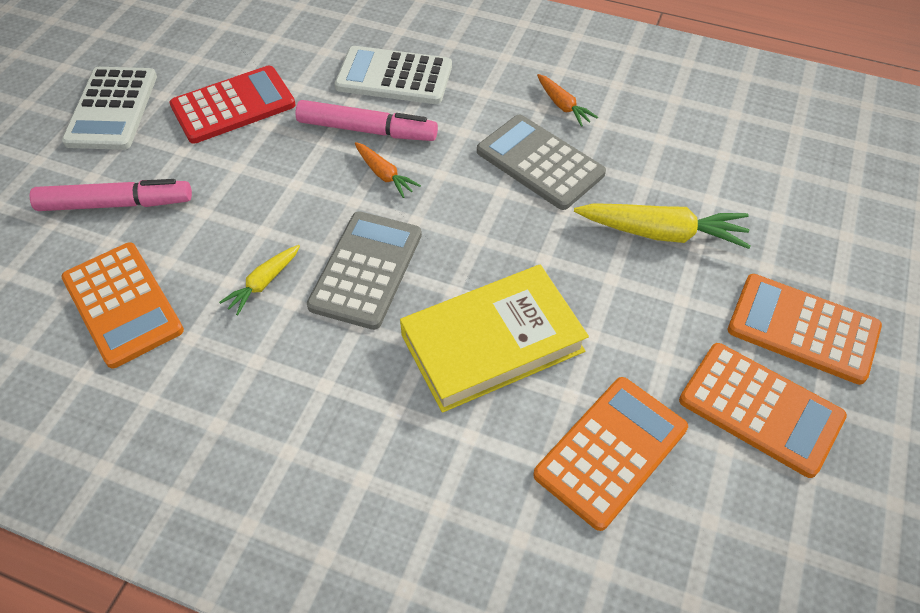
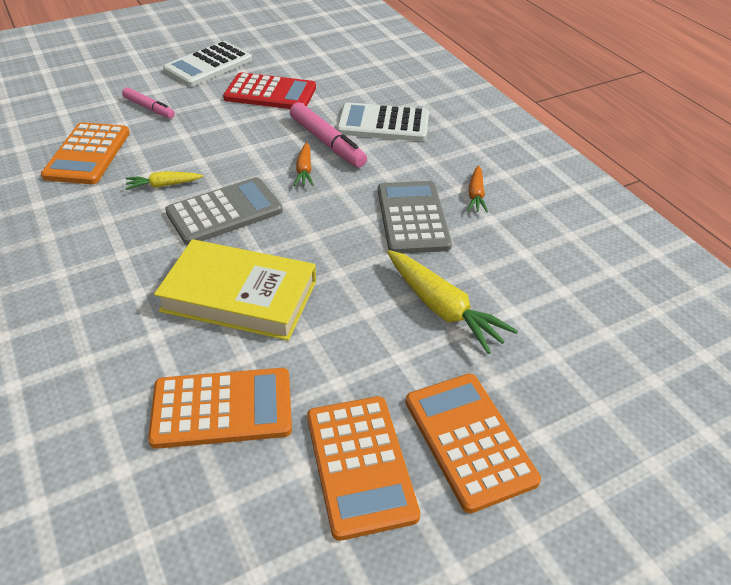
camera: 40 degrees right, 10 degrees down
pink marker [30,179,192,211] -> pink marker [122,88,175,119], size x0.63
white calculator [335,46,452,104] -> white calculator turned 45 degrees counterclockwise [337,102,429,141]

